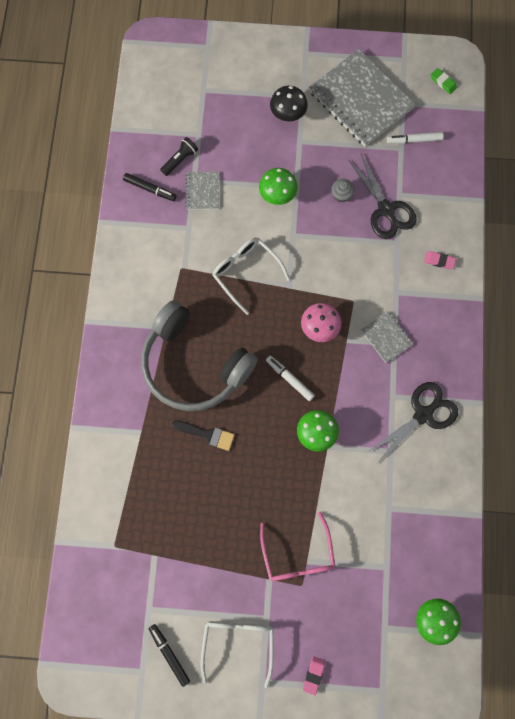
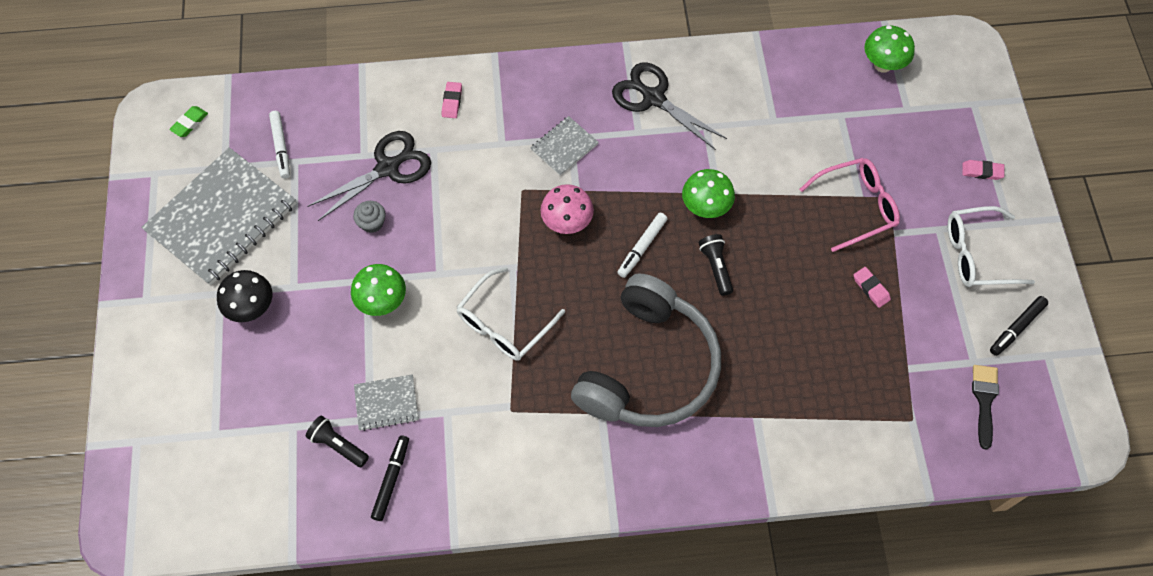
camera: 100 degrees left, 10 degrees down
black brush [172,420,235,451] -> black brush moved to [972,365,999,449]
none -> black flashlight [699,234,733,296]
none -> pink eraser [854,267,891,308]

